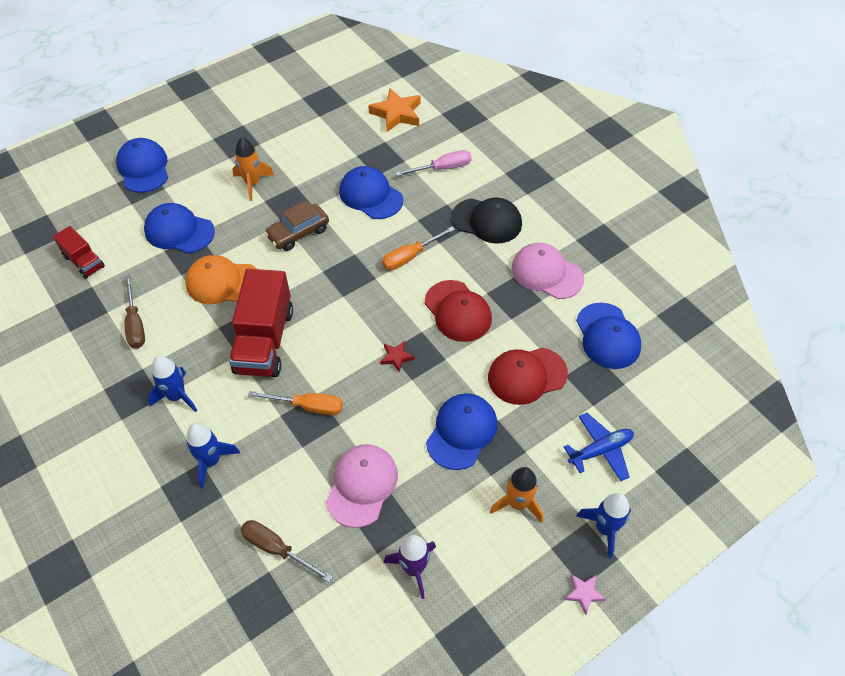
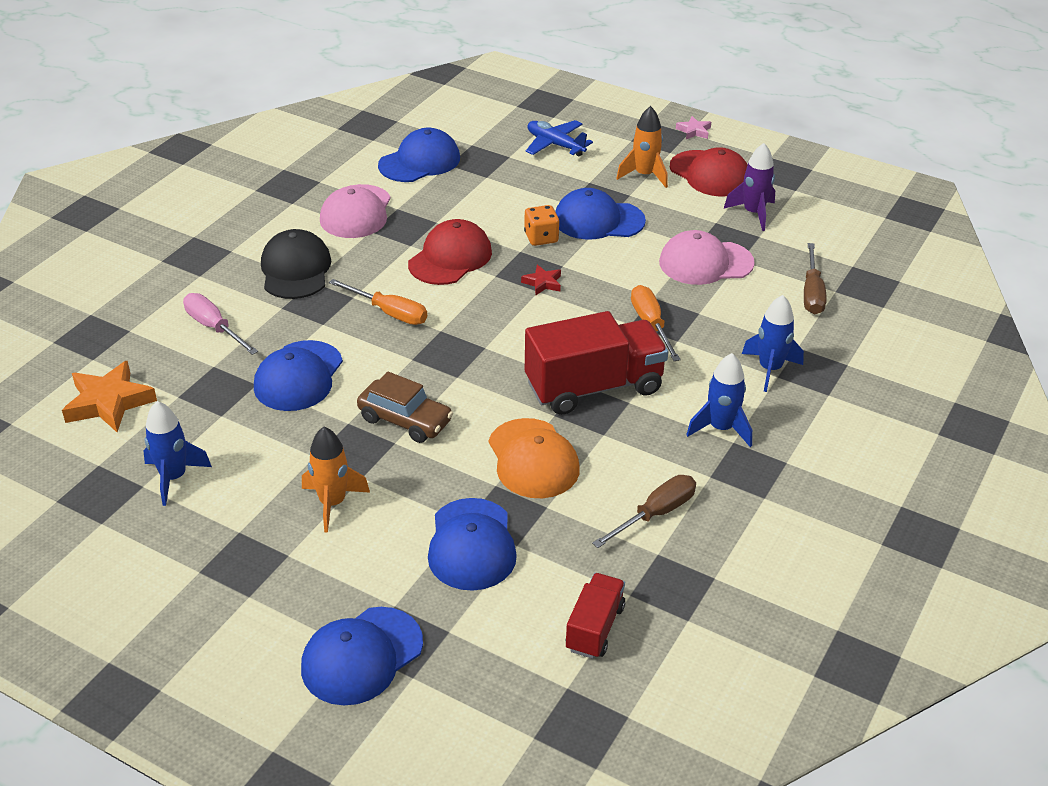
camera: 115 degrees left, 15 degrees down
red cap [488,348,568,405] -> red cap moved to [670,147,747,197]
blue rocket [576,493,631,559] -> blue rocket moved to [143,401,212,506]
none -> orange dice [524,205,559,246]

